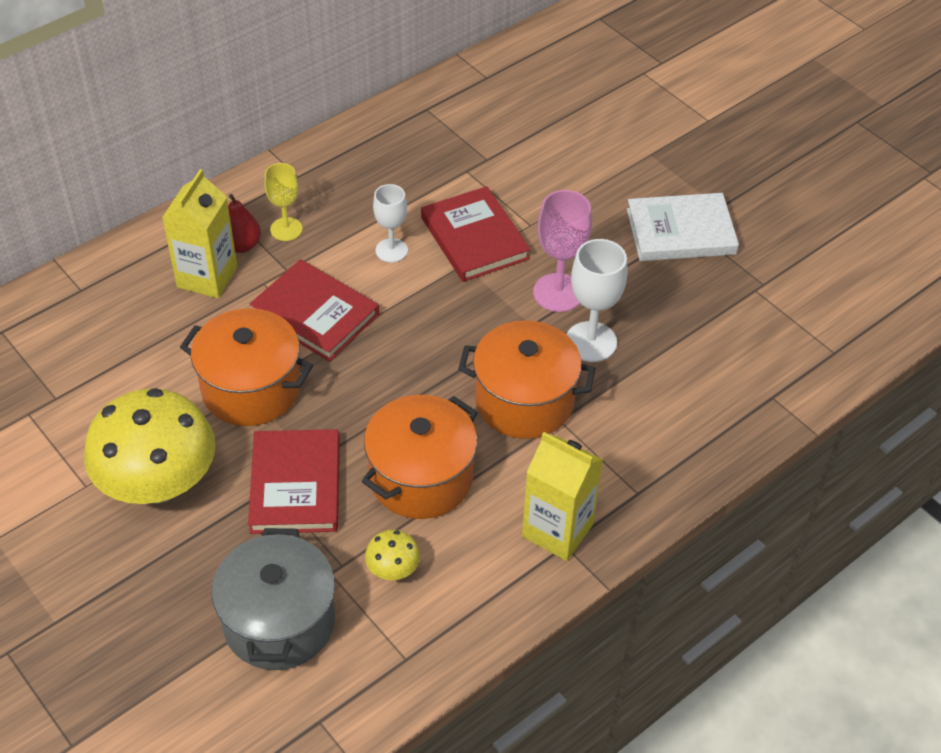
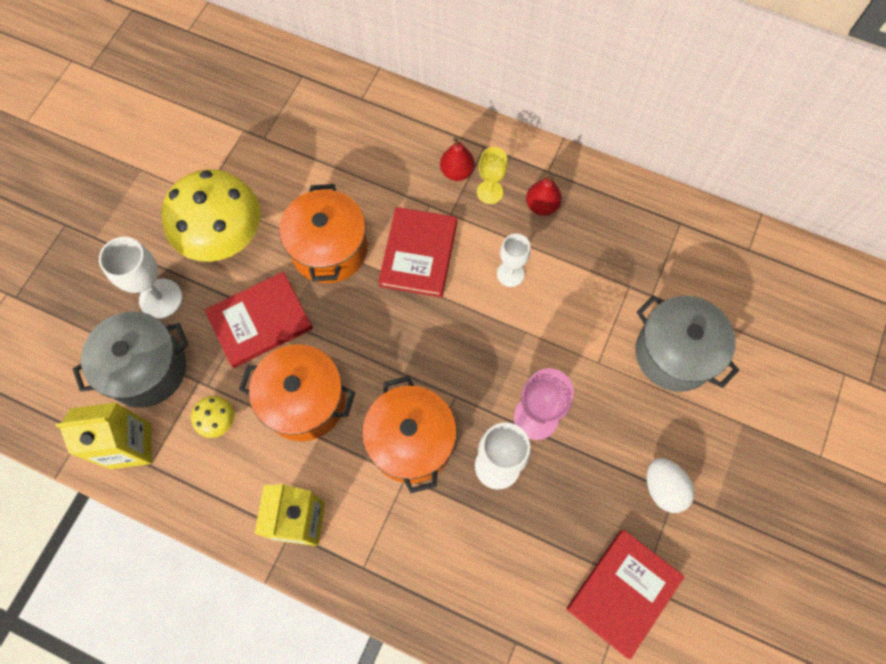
camera: 65 degrees right, 20 degrees up
yellow carton [162,169,238,298] -> yellow carton moved to [56,402,152,469]
red book [421,186,531,282] -> red book moved to [567,530,685,659]
white book [627,193,739,261] -> white egg [647,458,694,513]
none -> white goblet [99,237,182,319]
none -> red pear [526,174,562,216]
none -> grey pot [635,295,739,392]

